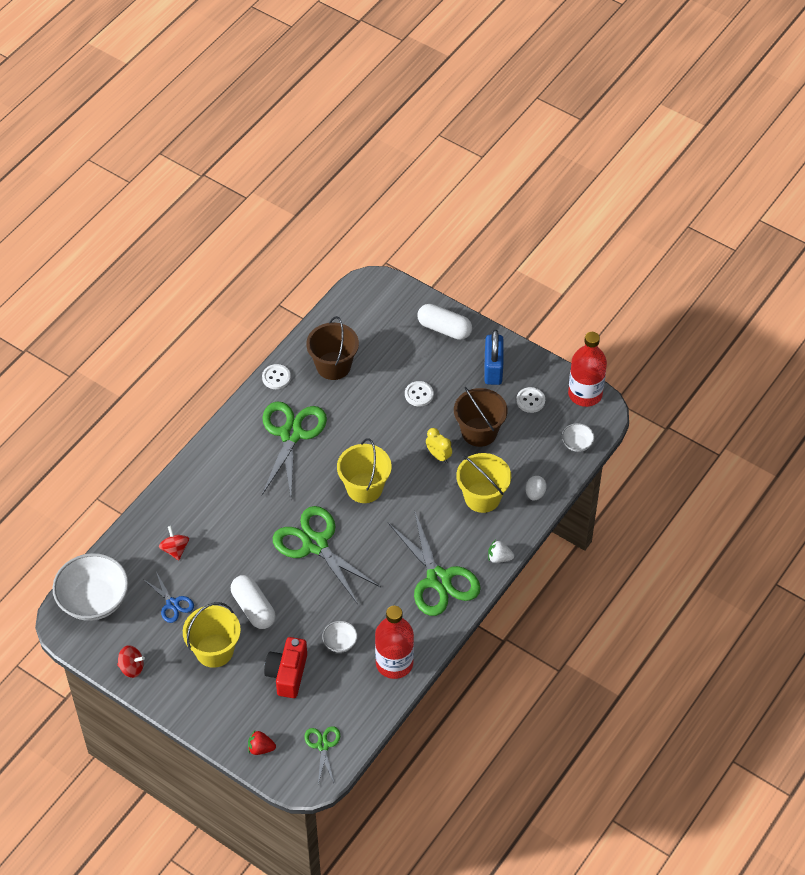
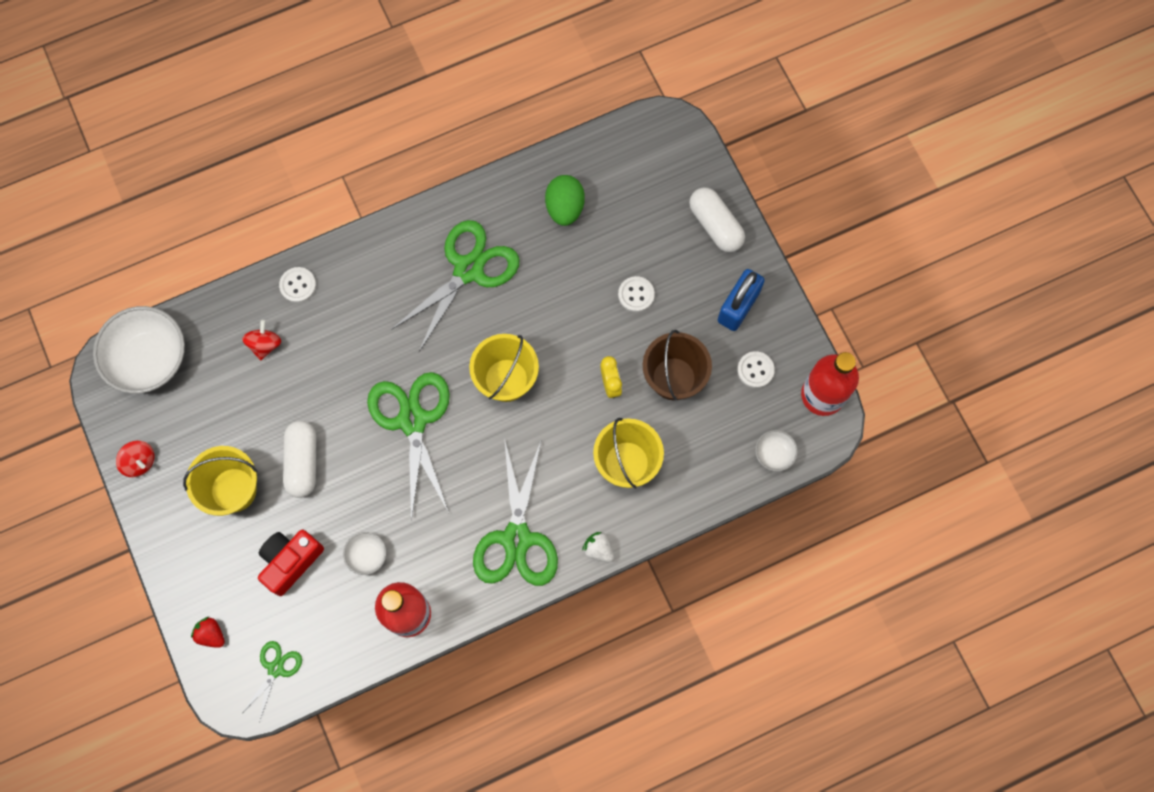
camera: 30 degrees right, 20 degrees up
blue scissors [143,572,194,623] -> none
white button [262,364,291,389] -> white button moved to [279,267,316,303]
brown bucket [306,316,359,380] -> green egg [545,175,585,226]
white egg [526,476,547,501] -> none

